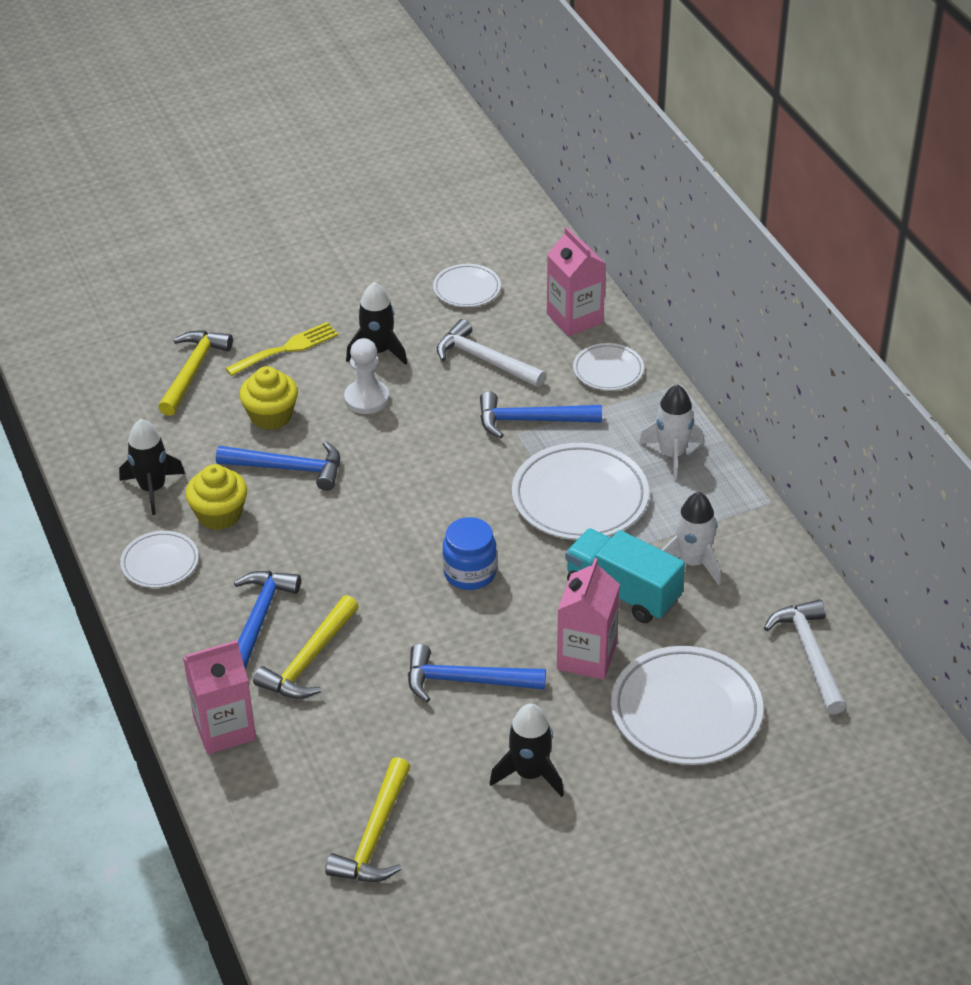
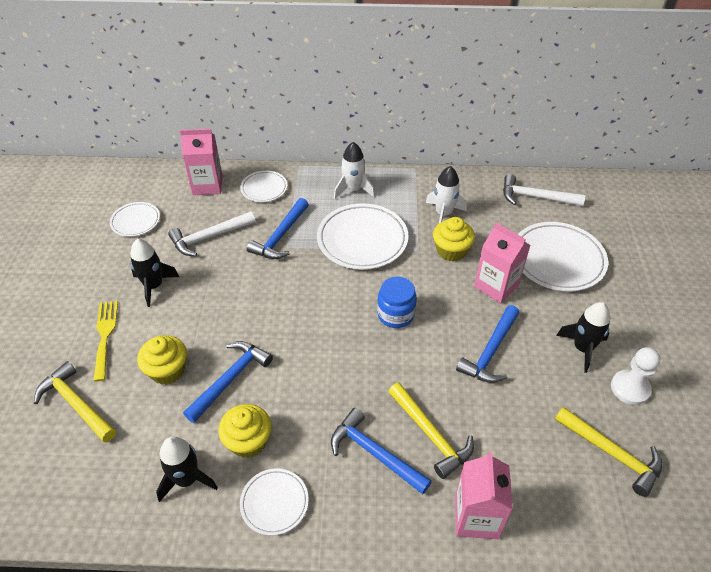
camera: 65 degrees left, 5 degrees up
white pawn [344,338,389,414] -> white pawn moved to [611,347,660,405]
turquoise truck [565,528,685,623] -> yellow cupcake [433,217,475,261]

